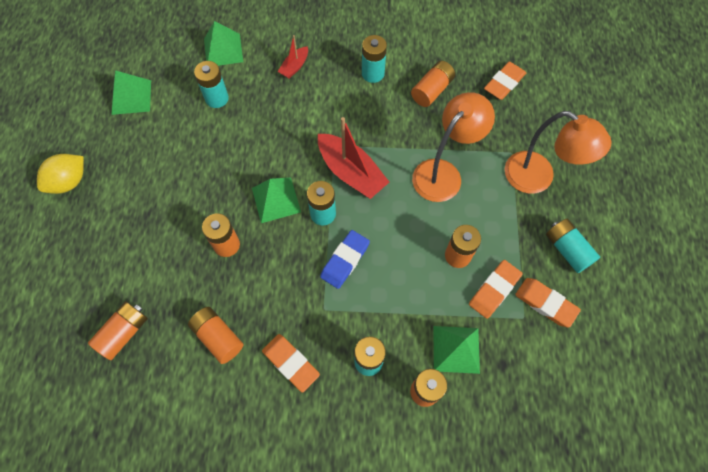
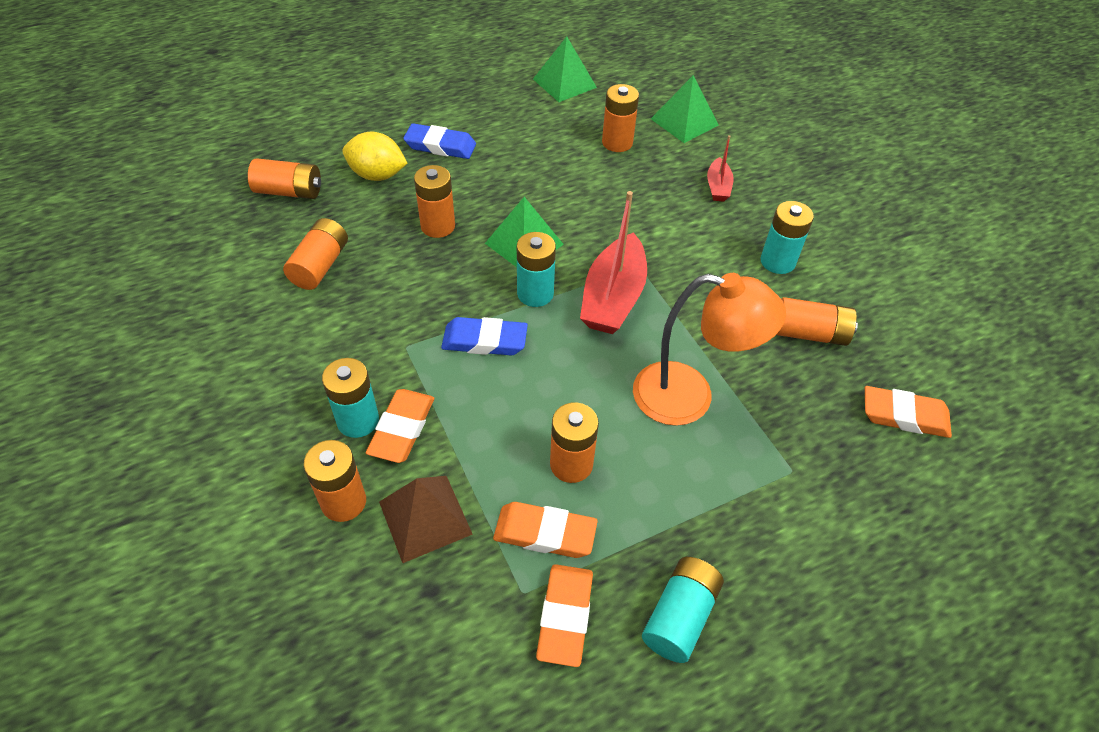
camera: 60 degrees right, 15 degrees down
yellow lemon [37,154,84,194] -> yellow lemon moved to [342,132,407,181]
turquoise battery [194,61,229,108] -> orange battery [602,84,639,152]
orange eraser [262,334,320,392] -> orange eraser moved to [366,389,434,463]
red boat [278,35,308,78] -> red boat turned 90 degrees counterclockwise [707,135,734,202]
green pyramid [434,326,480,374] -> brown pyramid [379,476,473,563]
orange lamp [505,111,612,194] -> none
none -> blue eraser [403,123,476,159]

